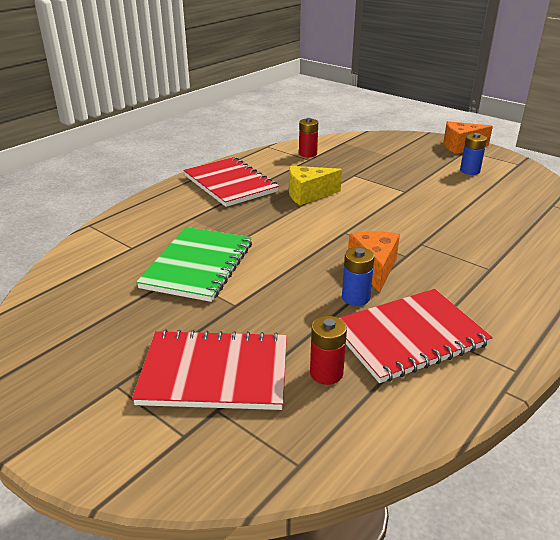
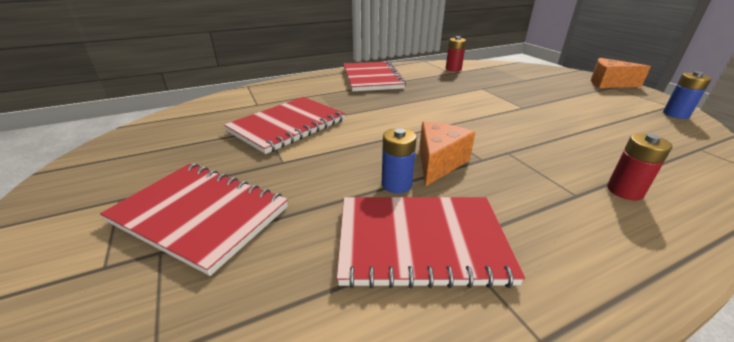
camera: 25 degrees right, 0 degrees up
green notebook [136,227,252,302] -> red notebook [224,97,346,154]
yellow cheese [289,166,342,206] -> none
red battery [310,316,347,385] -> red battery moved to [607,133,672,200]
blue battery [460,133,487,175] -> blue battery moved to [663,71,712,119]

